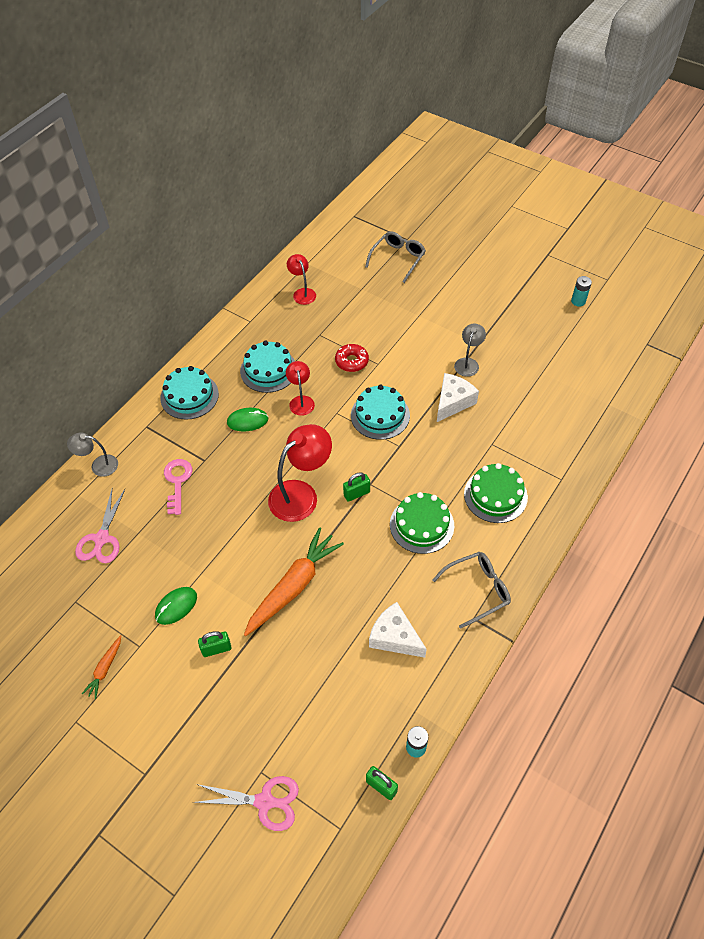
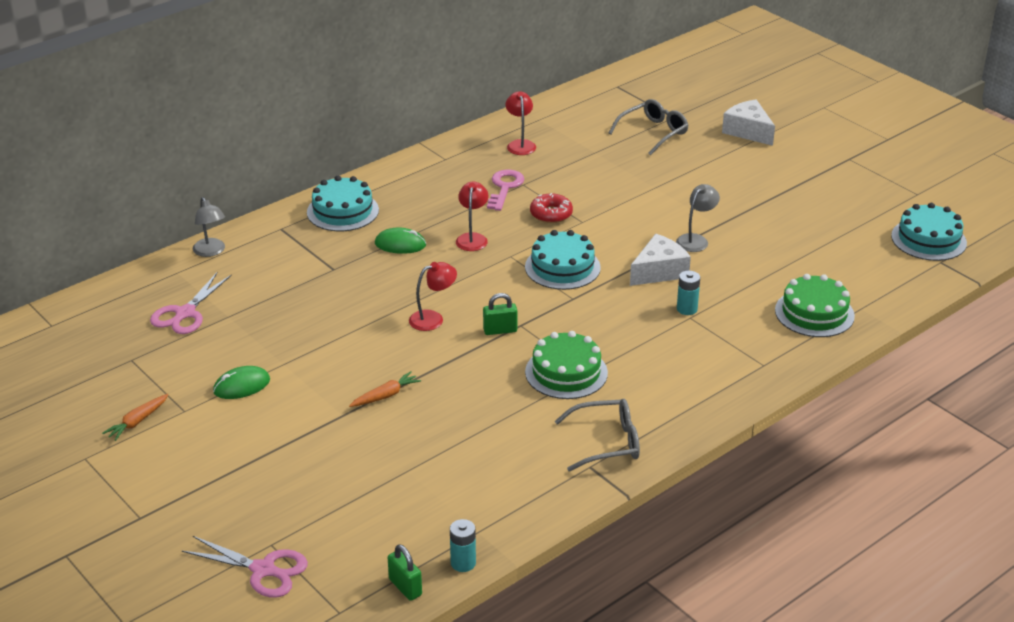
camera: 15 degrees right, 20 degrees down
grey lamp [67,433,118,477] -> grey lamp turned 135 degrees counterclockwise [193,197,225,257]
pink key [164,459,192,515] -> pink key moved to [487,170,524,211]
green padlock [198,631,232,657] -> none
turquoise cake [240,341,295,393] -> turquoise cake moved to [891,203,967,261]
orange carrot [244,527,344,636] -> orange carrot [349,371,421,407], size x0.47
red lamp [268,424,332,522] -> red lamp [409,262,457,331], size x0.56
white cheese [369,602,426,658] -> white cheese moved to [722,100,775,146]
green cake [464,463,528,523] -> green cake moved to [775,274,855,337]
turquoise battery [571,276,592,307] -> turquoise battery moved to [677,271,700,315]

